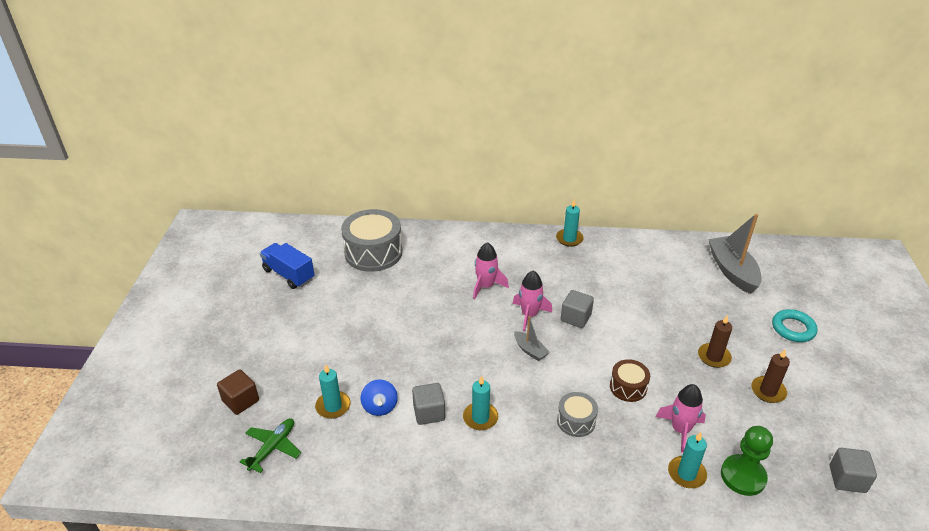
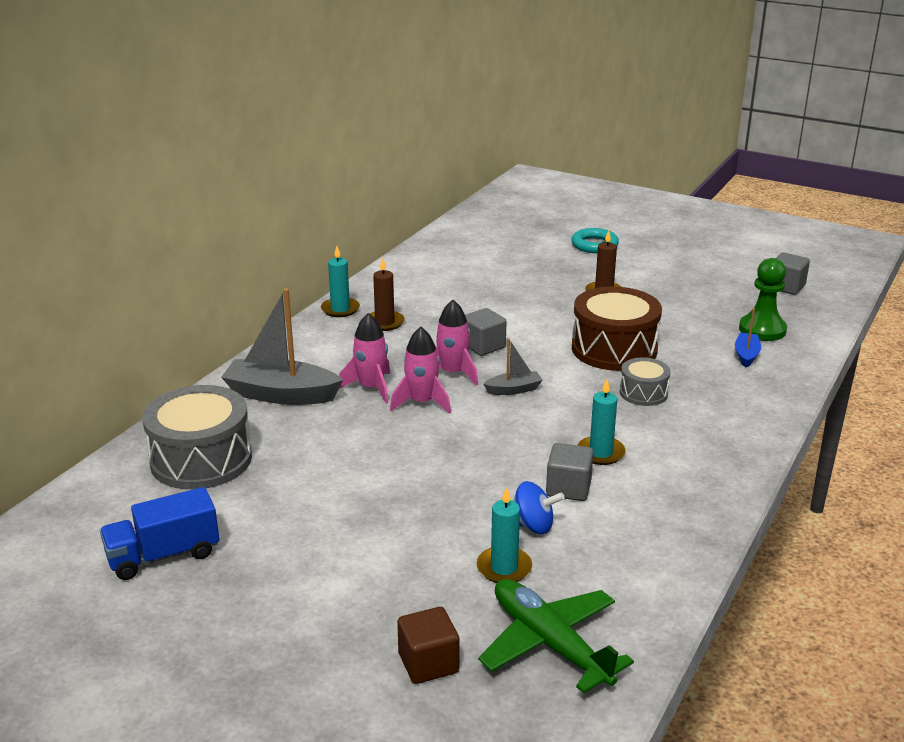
camera: 65 degrees left, 10 degrees down
green plane [240,418,301,473] -> green plane [478,579,634,694], size x1.53
brown drum [610,359,650,402] -> brown drum [572,287,662,371], size x1.90
pink rocket [656,384,706,453] -> pink rocket moved to [390,327,451,414]
turquoise candle [668,432,707,488] -> blue boat [735,308,761,368]
grey boat [708,214,762,294] -> grey boat moved to [221,288,343,405]
brown candle [751,349,790,403] -> brown candle moved to [370,258,405,331]

